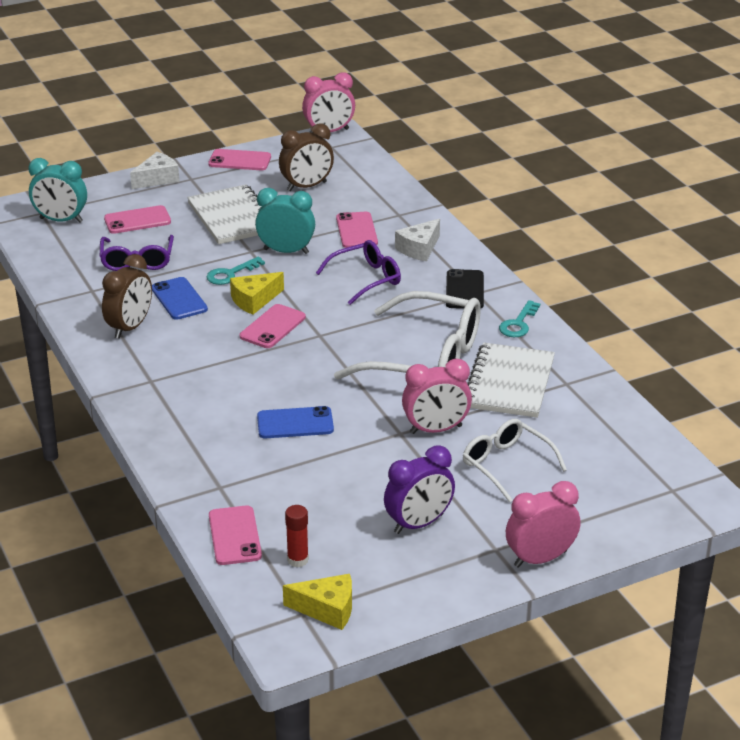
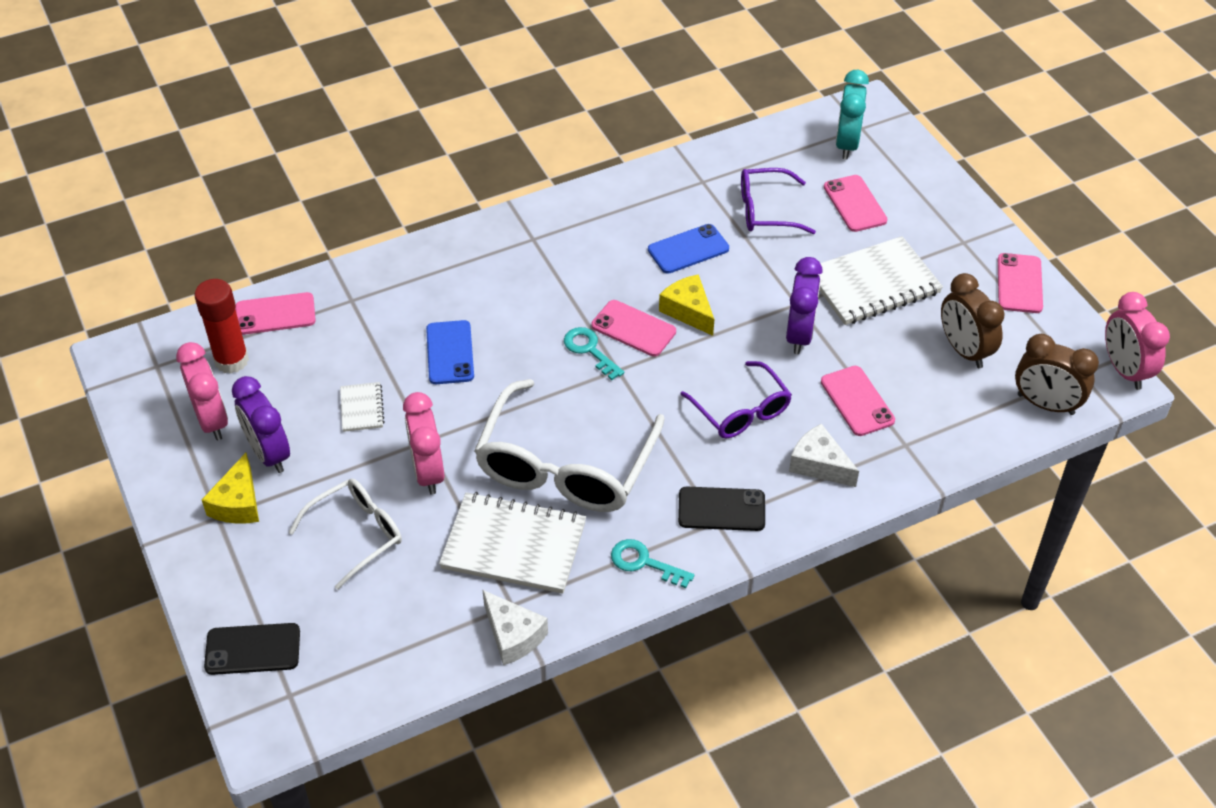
camera: 90 degrees right, 15 degrees up
brown clock [102,254,152,339] -> brown clock moved to [1015,334,1099,415]
white cheese [130,152,179,189] -> white cheese moved to [482,590,548,665]
turquoise key [207,257,265,285] -> turquoise key moved to [564,327,624,380]
turquoise clock [255,188,315,254] -> purple clock [786,257,823,354]
yellow cheese [283,574,352,630] -> yellow cheese moved to [202,453,259,524]
red glue stick [285,505,309,567] -> red glue stick [194,279,249,374], size x1.65
pink phone [336,212,378,248] -> pink phone turned 75 degrees clockwise [821,366,895,436]
pink clock [506,481,580,568] -> pink clock moved to [176,342,228,440]
none -> black phone [204,623,300,675]
none -> white notebook [340,382,384,432]

